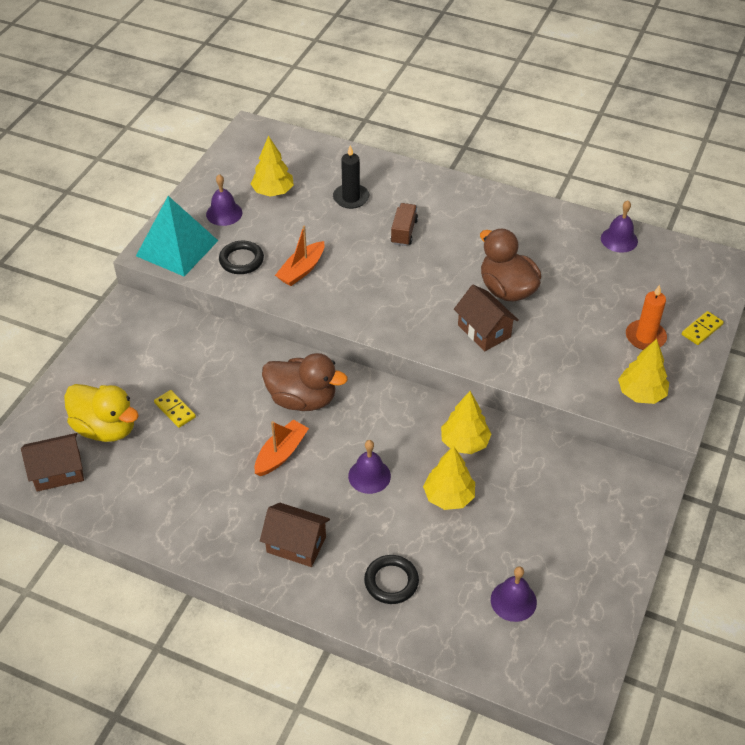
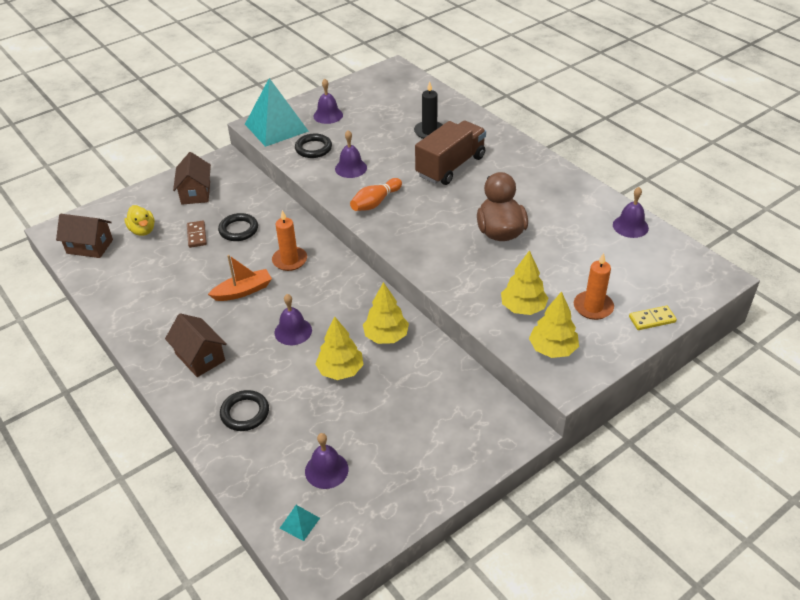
camera: 30 degrees right, 5 degrees down
yellow duck [64,384,139,442] -> yellow duck [124,205,155,236], size x0.61
yellow domino [154,390,196,428] -> brown domino [187,221,207,248]
yellow tree [251,135,294,197] -> yellow tree moved to [501,250,548,315]
brown duck [262,353,348,411] -> orange candle [272,210,307,271]
orange boat [275,225,325,286] -> purple bell [335,130,367,178]
brown truck [391,203,418,246] -> brown truck [415,121,486,185], size x1.89
brown house [454,285,519,351] -> brown house moved to [173,152,211,205]
none -> black ring [218,213,258,241]
none -> turquoise pyramid [280,505,320,541]
none -> orange bowling pin [350,178,402,211]

